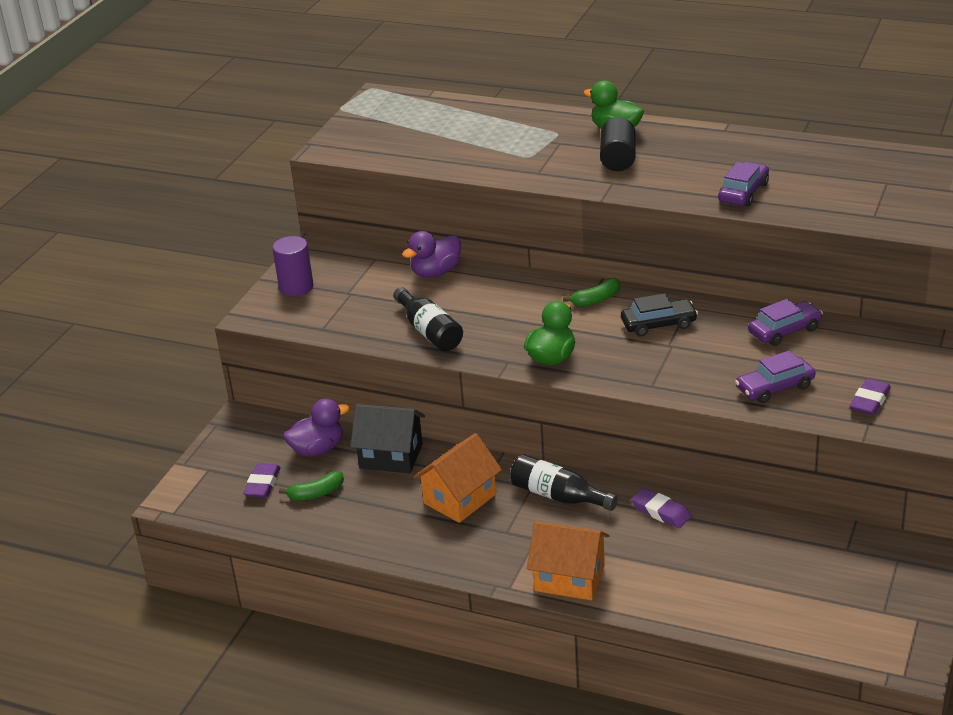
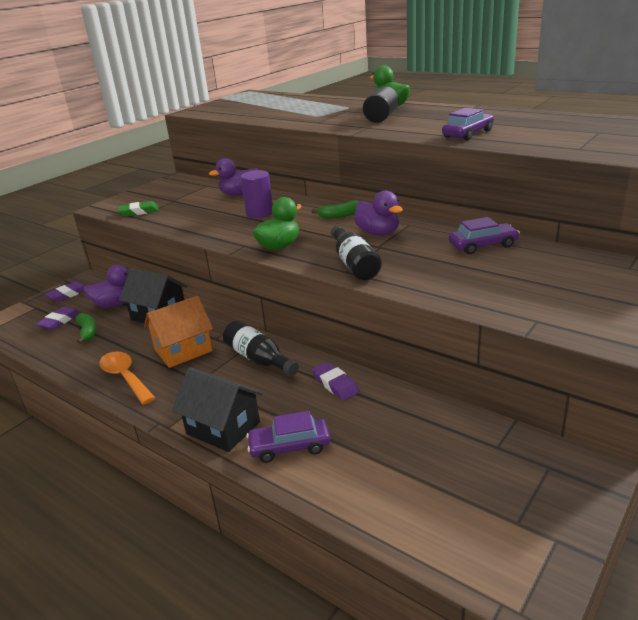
camera: 15 degrees right, 5 degrees down
purple cylinder [272,236,314,296] -> purple cylinder moved to [241,170,273,218]
green banana [279,471,344,501] -> green banana turned 105 degrees counterclockwise [76,313,97,344]
black bottle [393,287,463,351] -> black bottle moved to [331,226,382,280]
orange house [527,521,609,600] -> black house [172,367,263,452]
black car [621,293,698,336] -> purple duck [354,191,403,236]
purple car [735,351,816,403] -> purple car moved to [246,411,330,463]
purple eraser [850,378,891,415] -> purple eraser moved to [45,281,85,302]
none -> orange spoon [99,351,155,405]
none -> green eraser [117,201,159,217]

